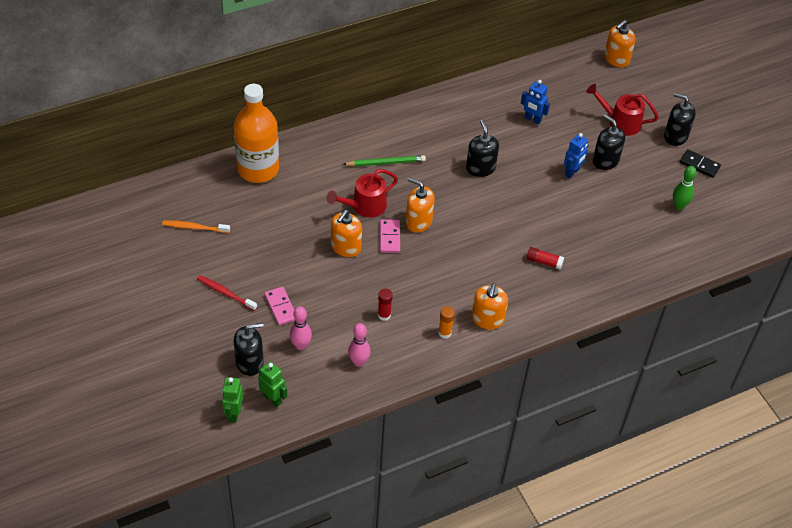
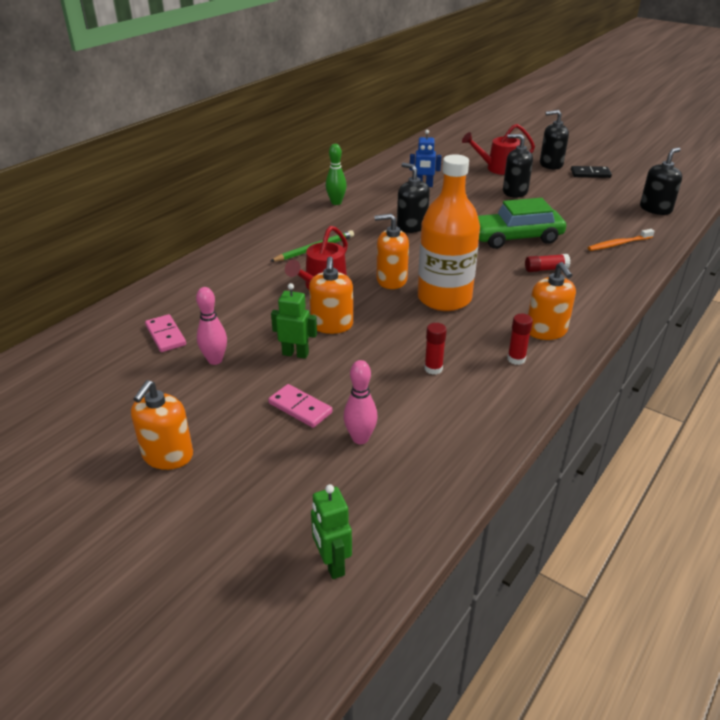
camera: 25 degrees left, 15 degrees down
orange toothbrush [162,221,230,233] -> orange toothbrush moved to [588,229,654,251]
red toothbrush [197,275,257,311] -> none
orange bottle [234,84,279,183] -> orange bottle moved to [418,154,480,311]
black soap dispenser [234,323,264,376] -> black soap dispenser moved to [640,148,682,215]
green robot [258,361,287,407] -> green robot moved to [271,283,317,359]
pink bowling pin [348,323,370,367] -> pink bowling pin moved to [196,287,227,365]
pink domino [380,219,400,253] -> pink domino moved to [145,314,186,352]
orange glue stick [438,306,455,338] -> red glue stick [507,314,533,365]
blue robot [564,133,589,178] -> none
orange soap dispenser [604,20,636,67] -> orange soap dispenser moved to [131,380,193,470]
green bowling pin [673,166,697,210] -> green bowling pin moved to [326,144,347,205]
none -> green car [478,198,566,249]

